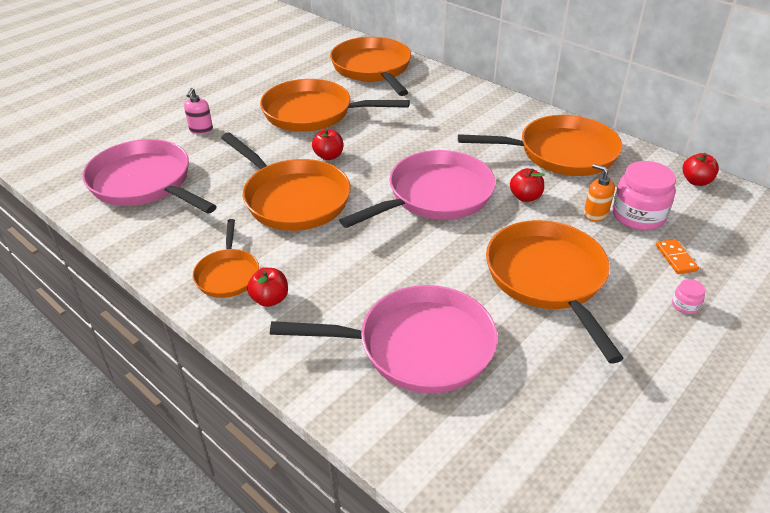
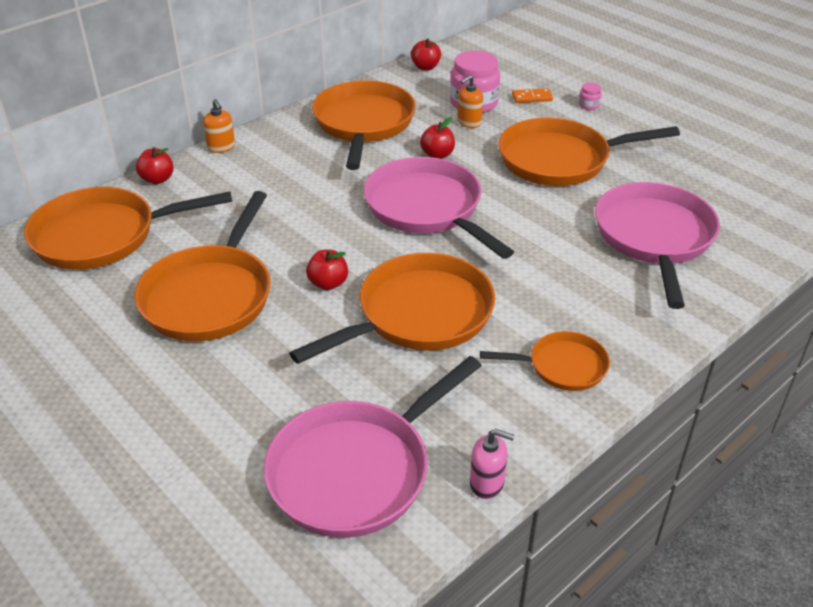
camera: 85 degrees left, 0 degrees up
pink soap dispenser [184,88,213,134] -> pink soap dispenser moved to [470,429,514,499]
red apple [247,268,288,307] -> red apple moved to [136,147,174,184]
none -> orange soap dispenser [203,99,235,153]

